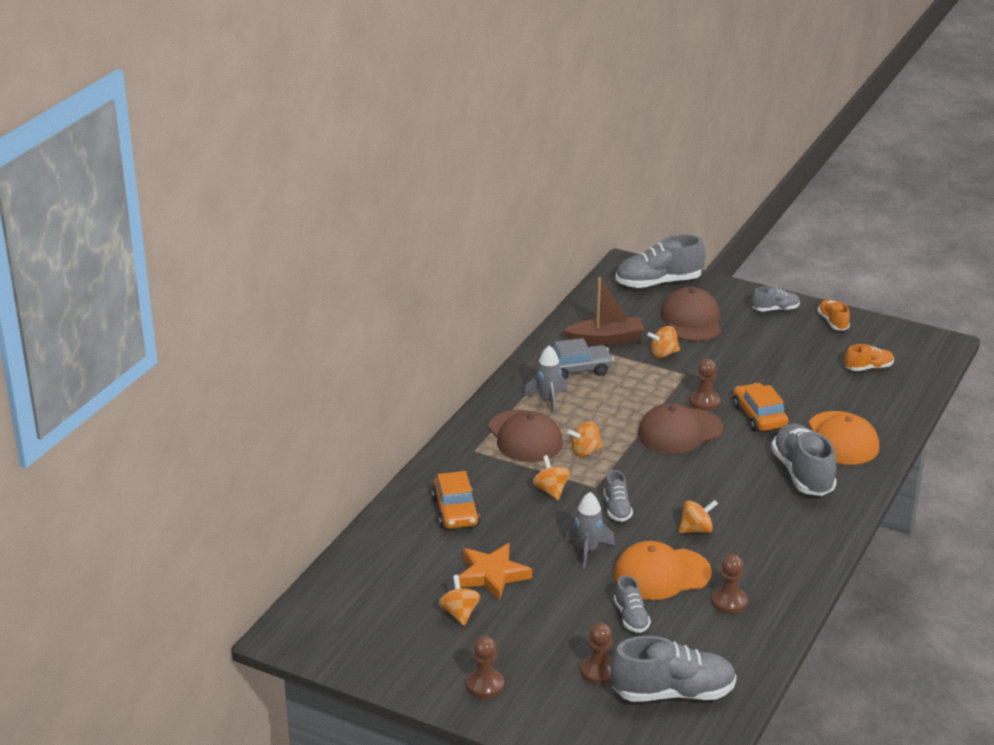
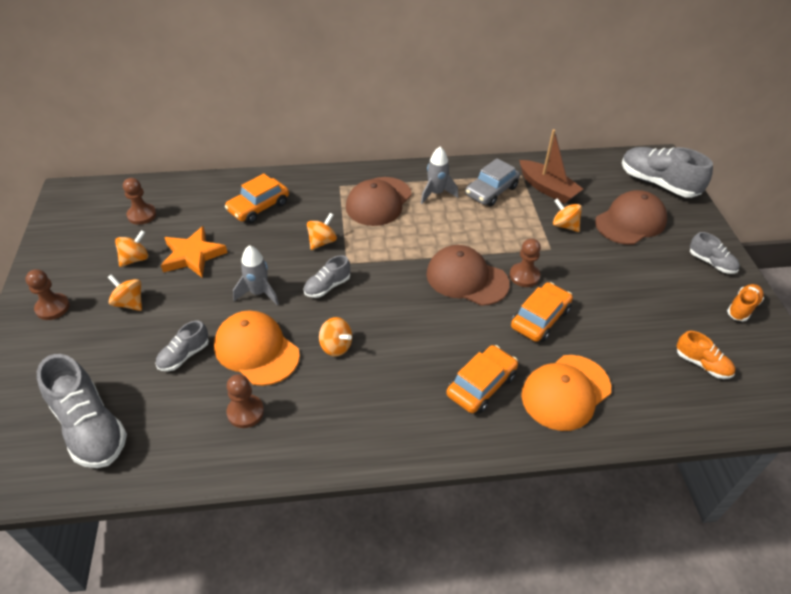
camera: 55 degrees right, 15 degrees up
grey car [553,338,614,379] -> grey car turned 90 degrees clockwise [465,158,520,206]
orange spinning top [567,421,603,457] -> orange spinning top moved to [108,274,142,311]
brown pawn [581,623,613,685] -> brown pawn moved to [123,178,156,225]
grey shoe [771,423,837,496] -> orange car [446,345,518,413]

